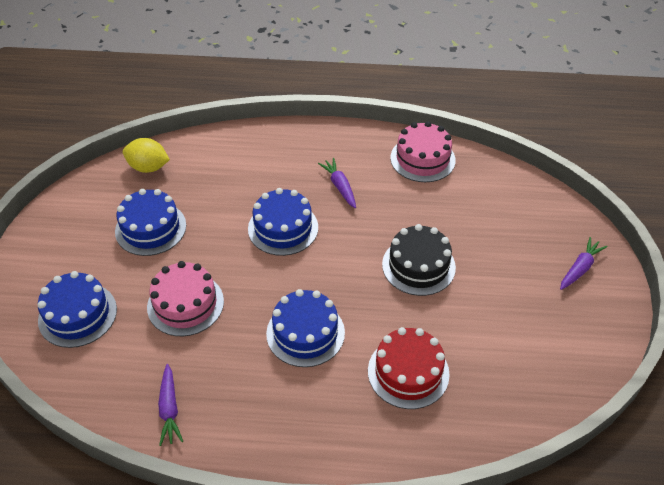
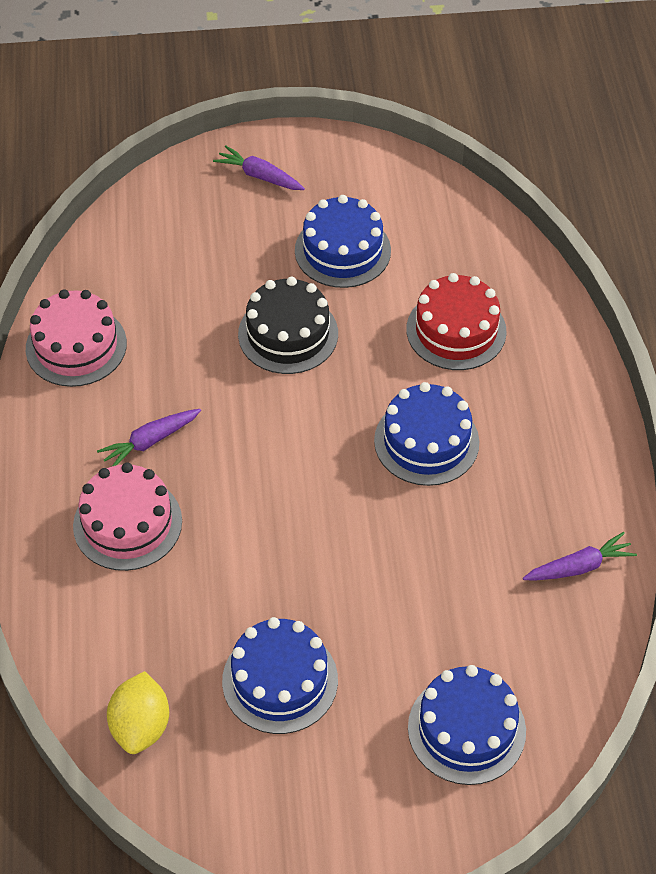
camera: 100 degrees left, 5 degrees up
pink cake [147,261,224,336] -> pink cake moved to [73,462,182,571]
blue cake [248,188,318,256] -> blue cake moved to [295,195,391,288]

